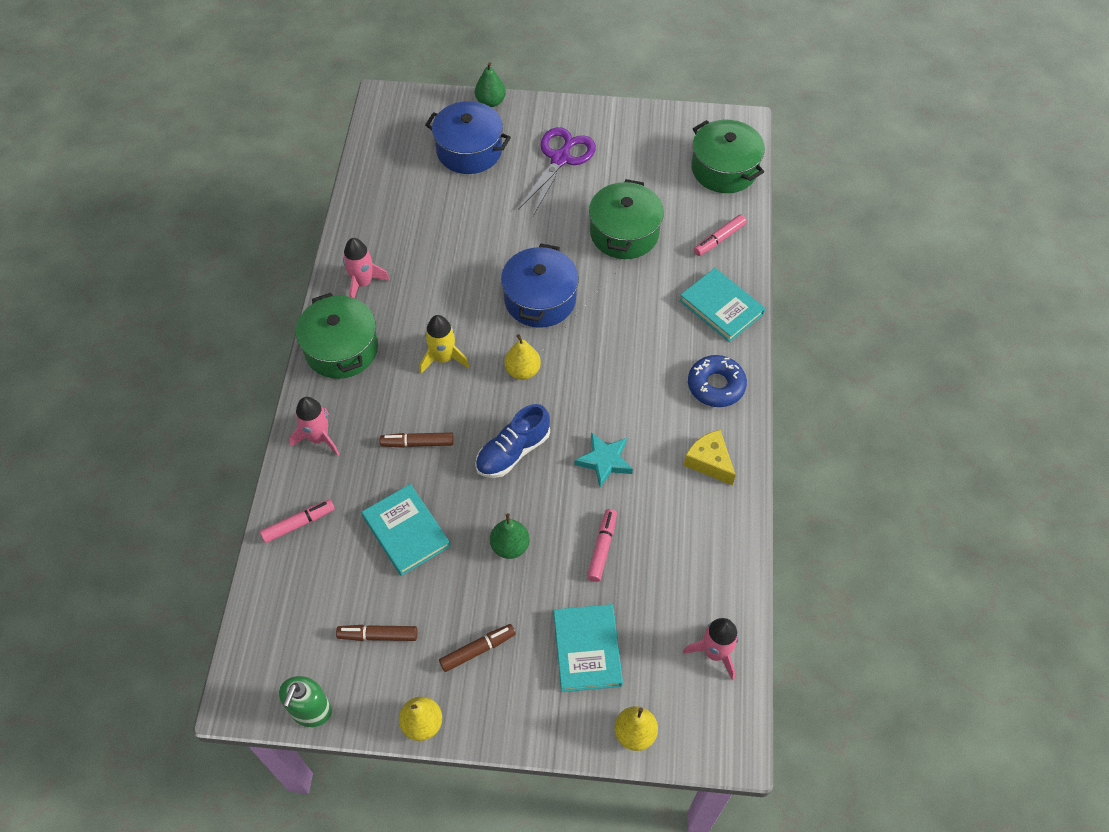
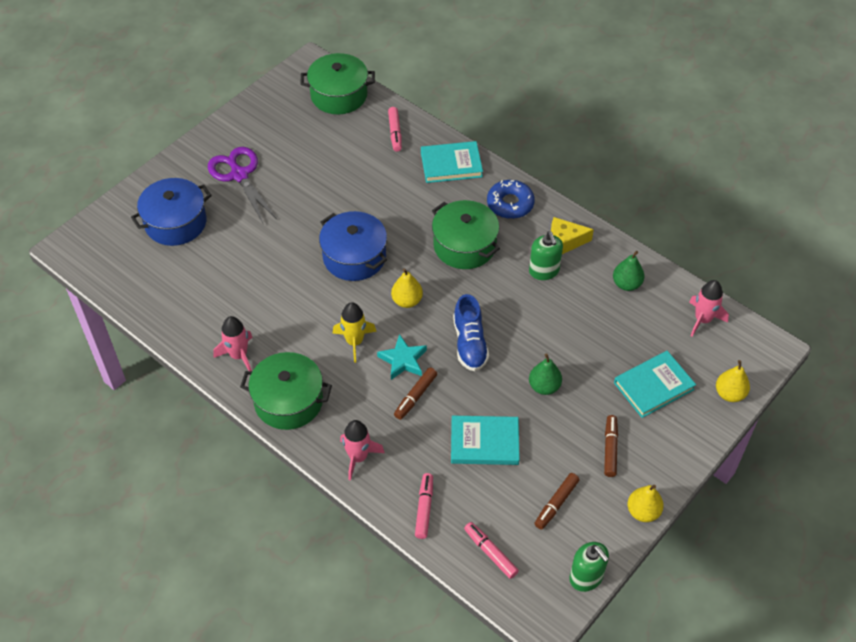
camera: 55 degrees left, 5 degrees down
green pear [475,62,506,107] -> green pear moved to [613,251,644,291]
turquoise book [554,604,623,692] -> turquoise book turned 60 degrees counterclockwise [614,351,696,418]
turquoise star [575,432,633,488] -> turquoise star moved to [377,334,427,380]
pink marker [587,509,617,582] -> pink marker moved to [464,522,519,579]
green pot [589,179,664,259] -> green pot moved to [432,200,500,269]
none -> green soap dispenser [529,231,563,280]

